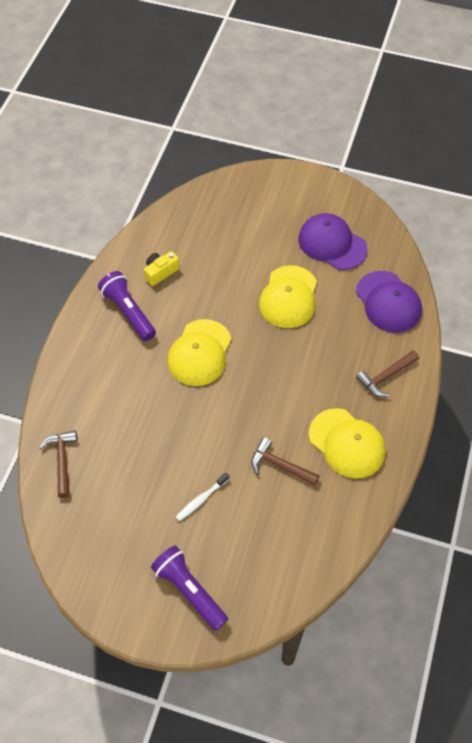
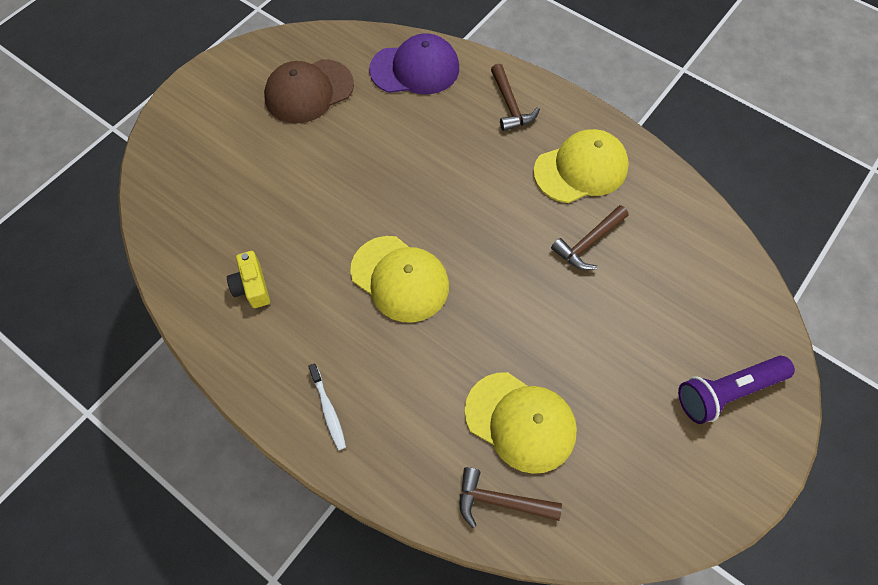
camera: 70 degrees left, 5 degrees up
purple flashlight [98,271,156,341] -> none
white toothbrush [176,473,229,521] -> white toothbrush moved to [308,363,346,450]
yellow cap [259,265,317,328] -> yellow cap moved to [465,372,577,474]
purple cap [298,213,368,270] -> brown cap [264,59,354,124]

